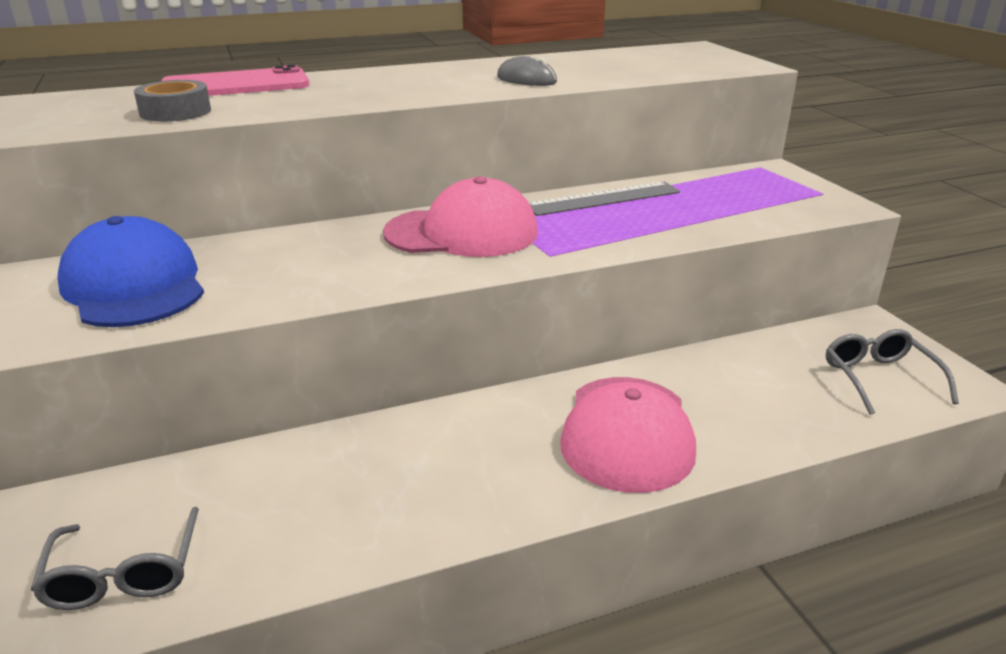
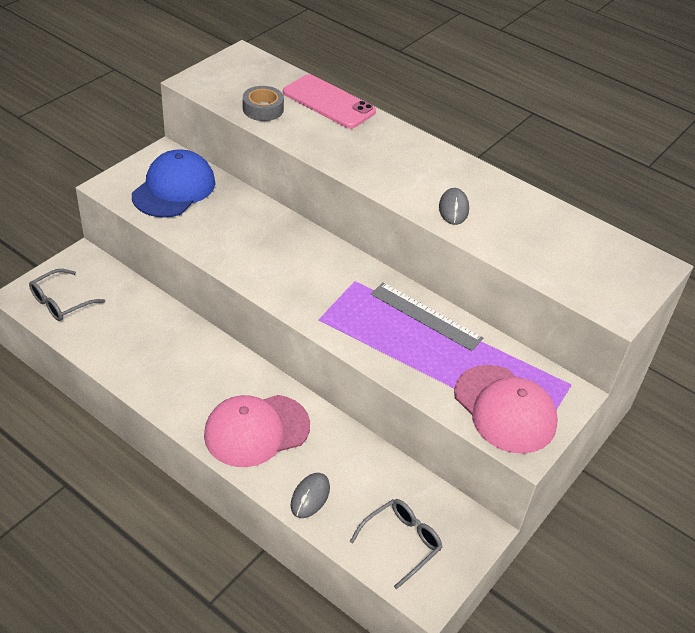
camera: 55 degrees right, 15 degrees up
pink cap [383,176,538,257] -> pink cap moved to [454,365,558,454]
none -> grey mouse [291,473,330,518]

